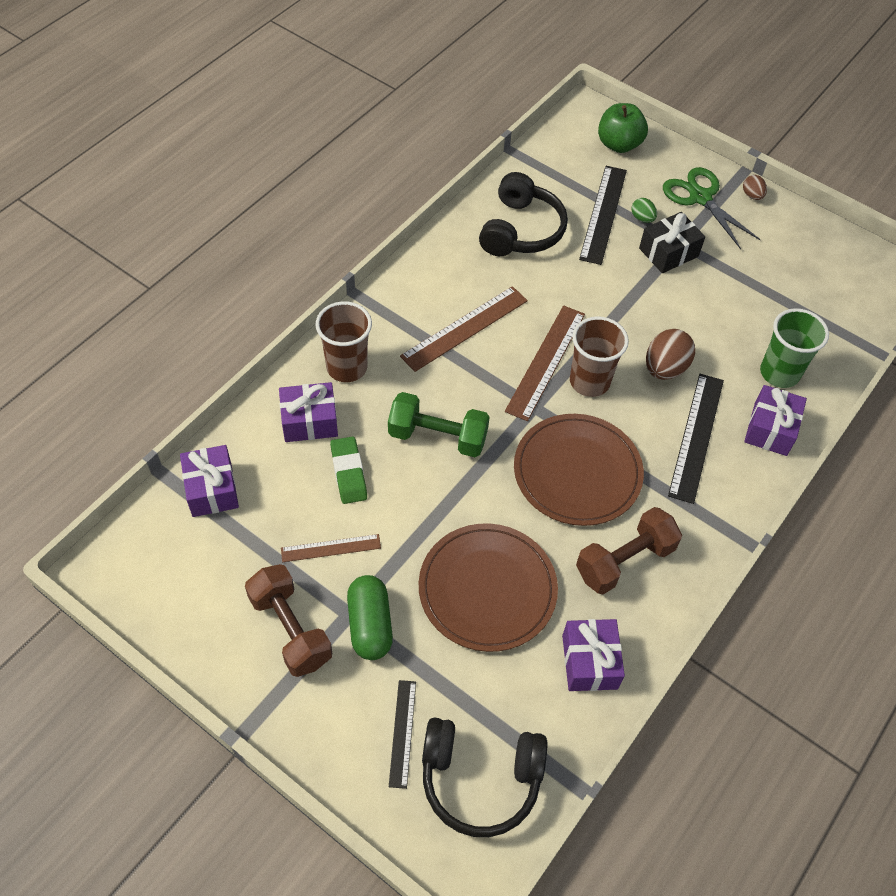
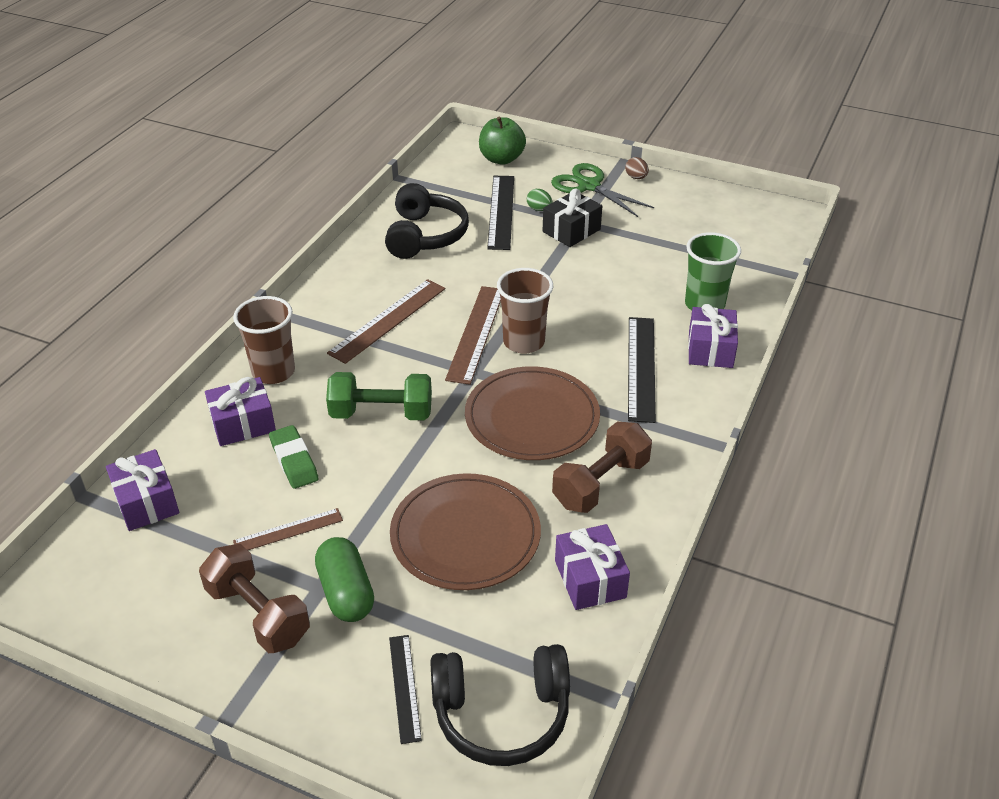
camera: 10 degrees left, 15 degrees down
brown egg [646,329,695,380] -> none

